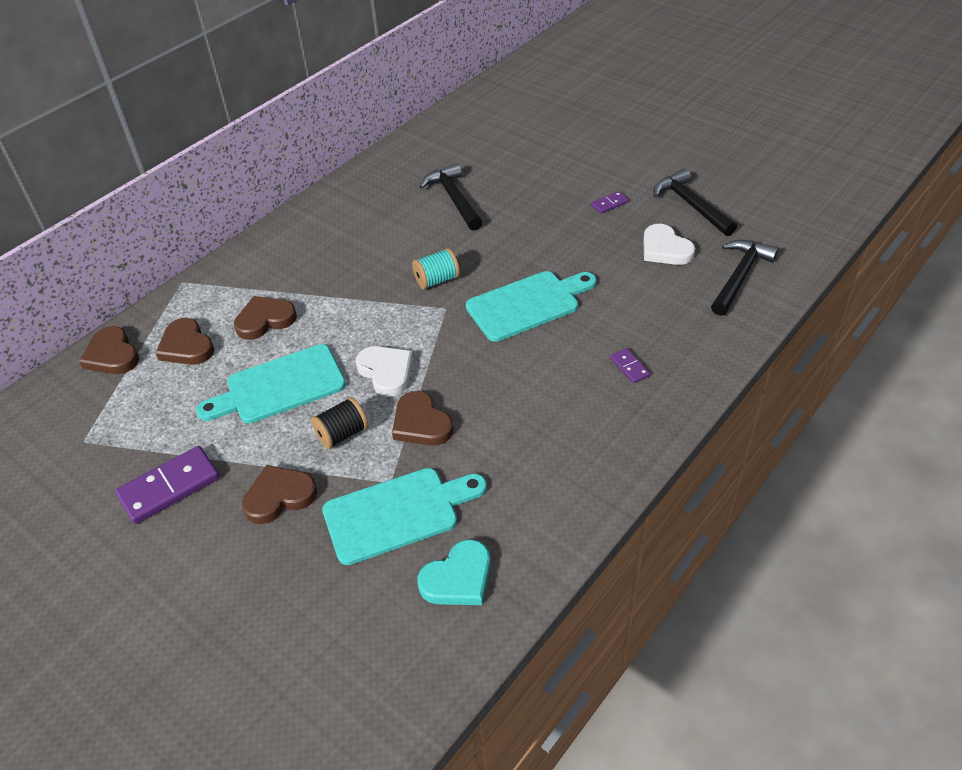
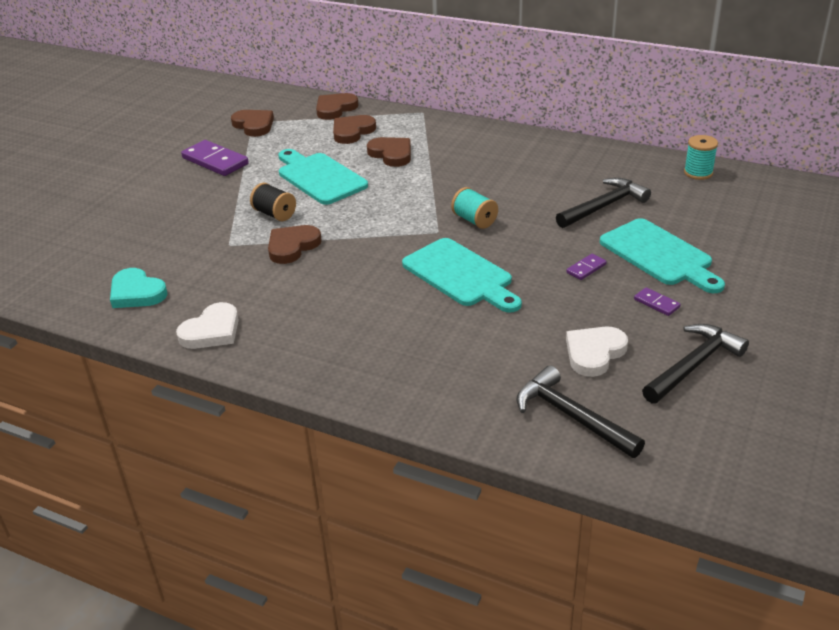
camera: 75 degrees right, 10 degrees down
brown heart [242,465,317,524] -> brown heart moved to [231,110,274,137]
turquoise cutting board [322,468,487,565] -> turquoise cutting board moved to [600,218,725,293]
white heart [356,346,413,397] -> white heart moved to [176,302,239,349]
purple domino [610,348,650,384] -> purple domino moved to [566,254,606,280]
black hammer [711,240,779,316] -> black hammer turned 150 degrees counterclockwise [517,365,645,458]
none -> turquoise spool [684,135,718,180]

